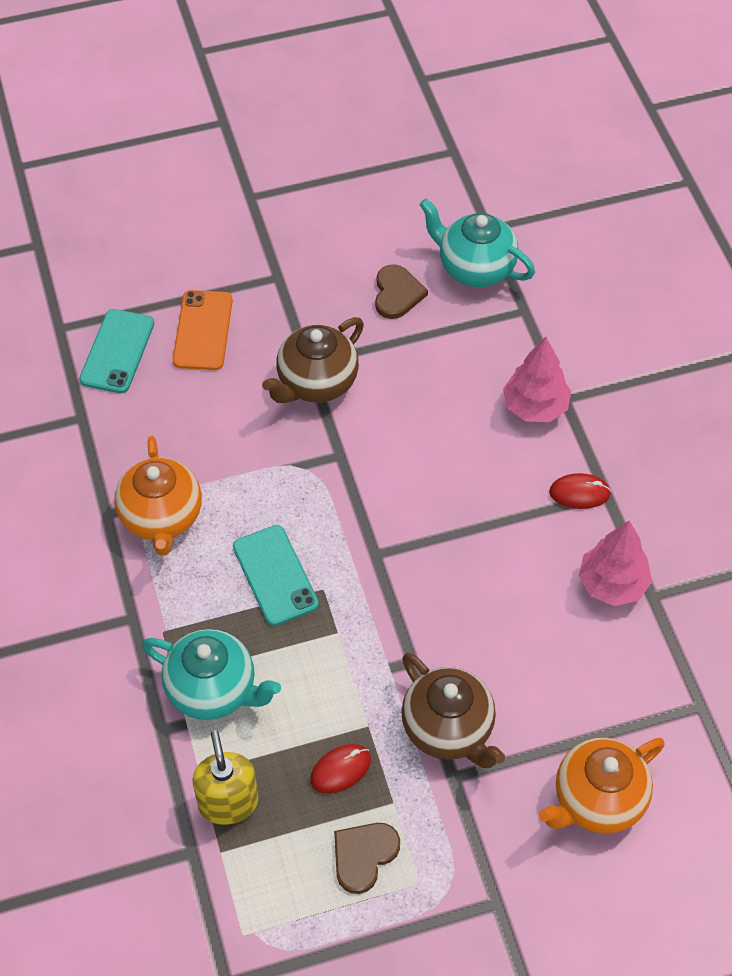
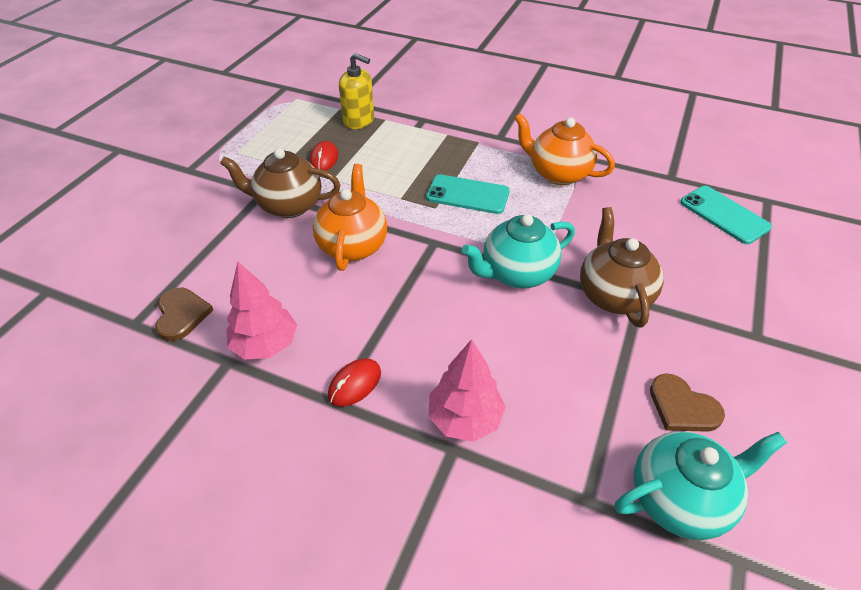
camera: 130 degrees right, 10 degrees down
turquoise teapot [142,629,281,720] -> turquoise teapot moved to [462,214,575,288]
orange phone [173,290,233,370] -> none
brown heart [334,823,400,894] -> brown heart moved to [155,288,213,341]
orange teapot [539,738,665,834] -> orange teapot moved to [313,164,387,271]

